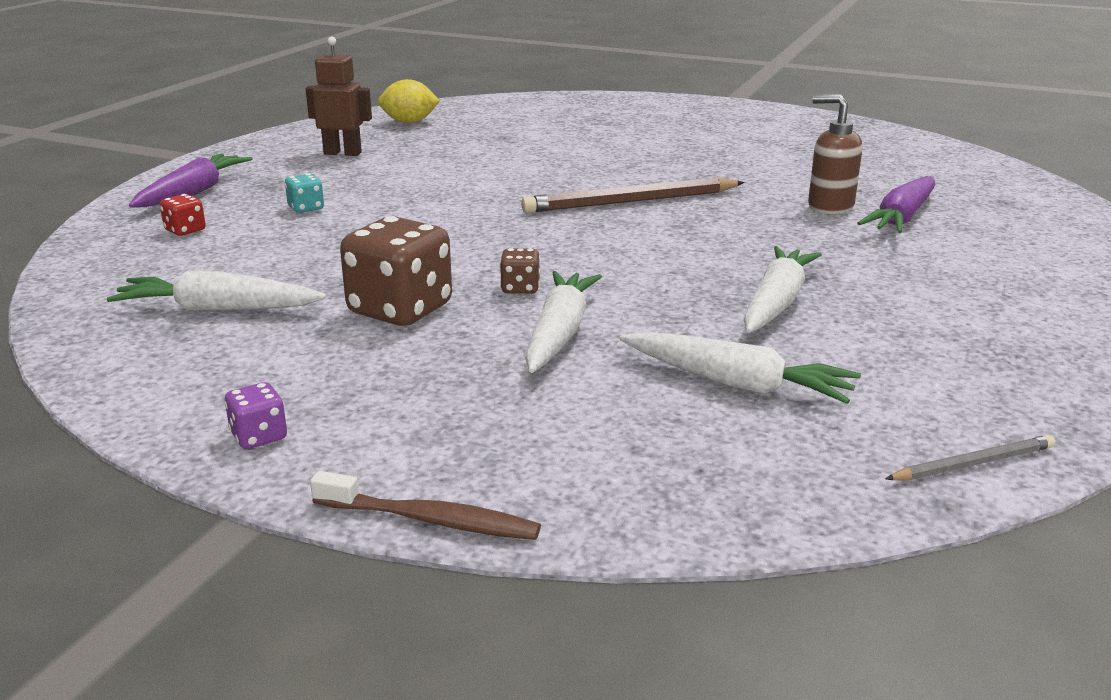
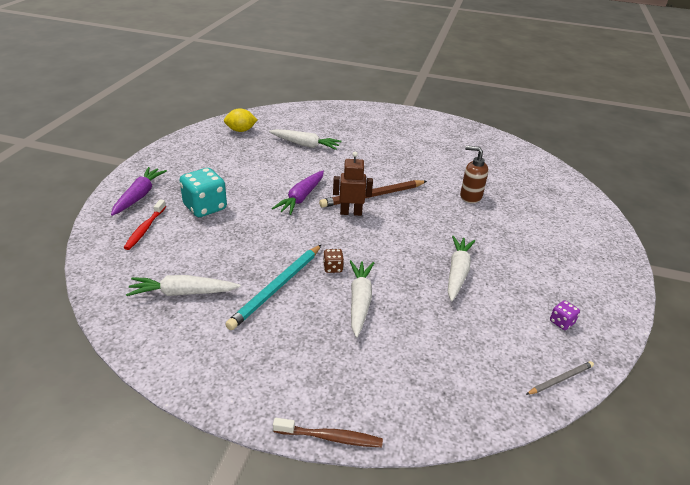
camera: 10 degrees left, 10 degrees up
red dice [160,194,206,236] -> red toothbrush [124,200,166,250]
purple dice [224,382,287,449] -> purple dice moved to [550,300,580,330]
turquoise dice [285,173,324,213] -> turquoise dice [180,168,227,217], size x2.15
brown robot [306,37,372,156] -> brown robot moved to [333,152,373,216]
brown dice [340,216,452,326] -> turquoise pencil [225,245,321,330]
white carrot [620,332,861,404] -> white carrot moved to [269,129,342,150]
purple carrot [857,176,935,233] -> purple carrot moved to [272,171,324,215]

